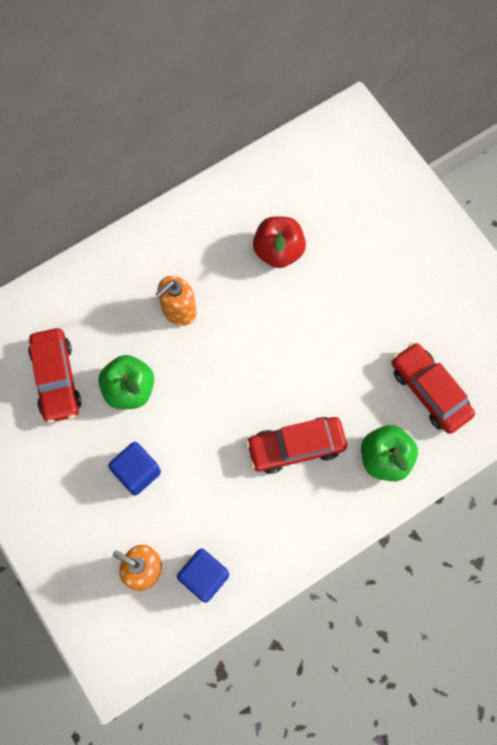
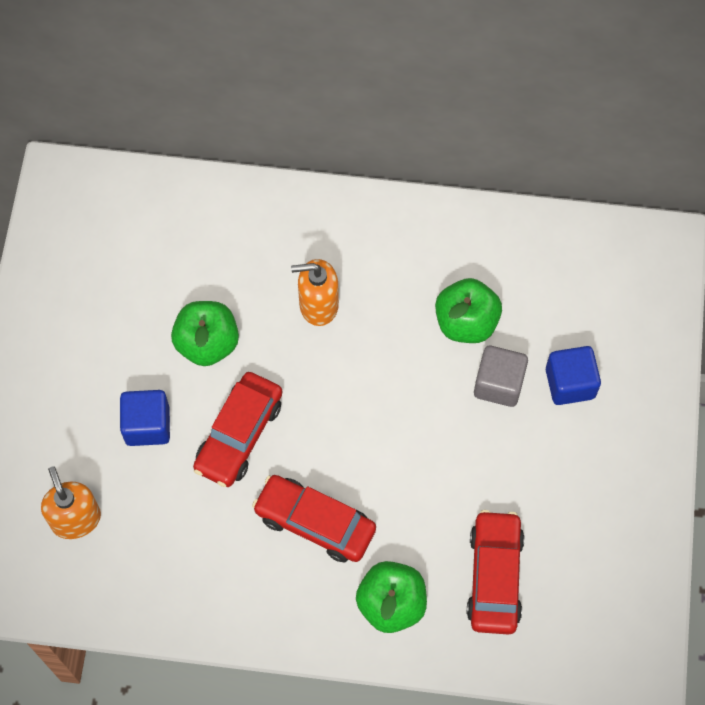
camera: 40 degrees right, 5 degrees down
red car [28,328,82,423] -> red car moved to [193,372,282,487]
blue cube [177,549,229,603] -> blue cube moved to [546,346,601,405]
red apple [253,216,306,268] -> green apple [435,278,502,343]
none -> grey cube [474,346,528,407]

